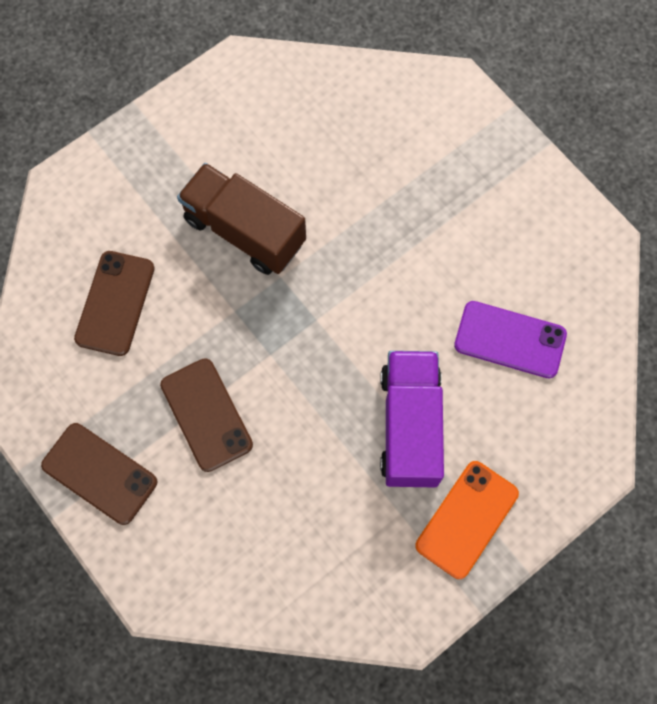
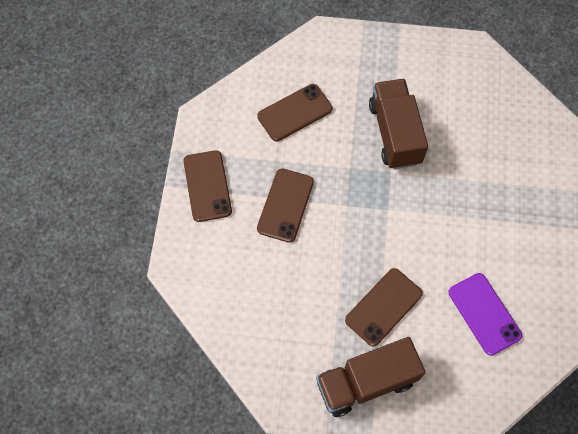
camera: 45 degrees right, 5 degrees down
purple truck [380,351,444,487] -> brown phone [345,268,423,347]
orange phone [415,461,519,579] -> brown truck [316,337,426,417]

